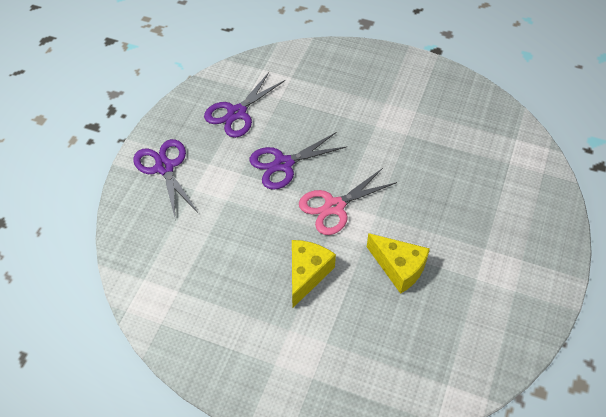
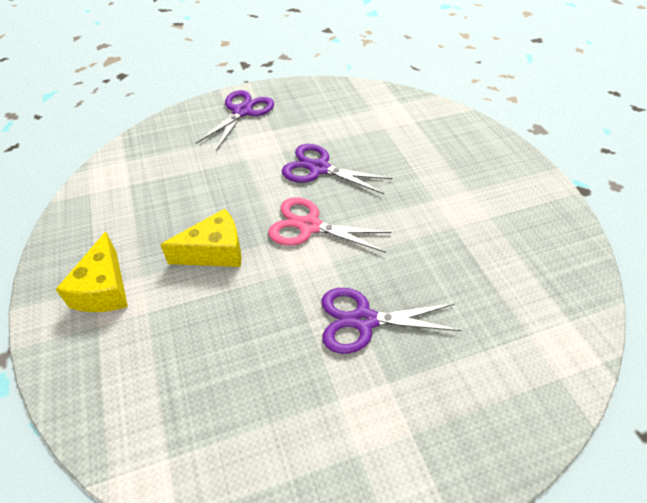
camera: 50 degrees right, 5 degrees down
purple scissors [204,72,285,138] -> purple scissors moved to [322,288,462,354]
yellow cheese [367,233,430,294] -> yellow cheese moved to [55,232,128,312]

